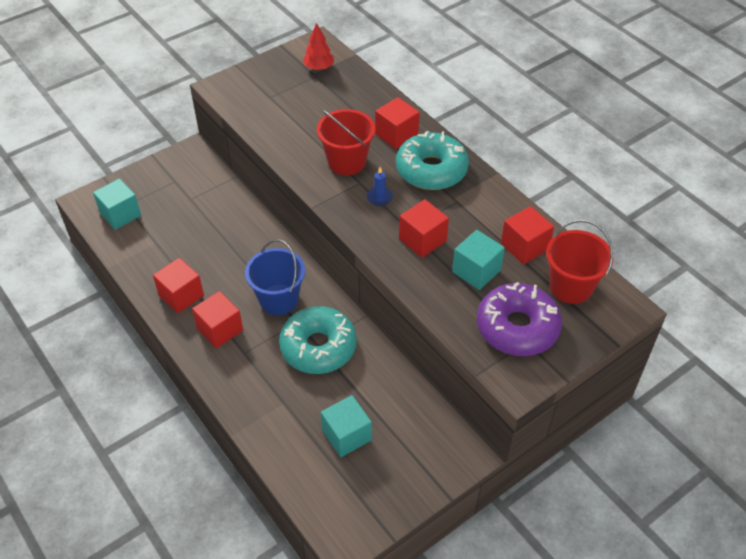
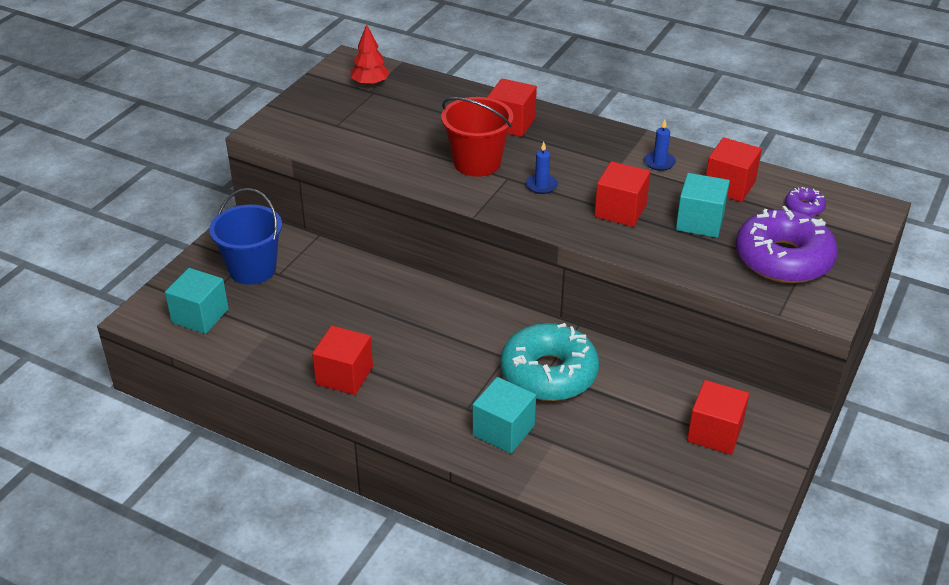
camera: 25 degrees left, 10 degrees down
red cube [192,291,243,348] -> red cube moved to [687,380,749,455]
blue bucket [245,239,305,315] -> blue bucket moved to [209,188,282,285]
turquoise cube [321,395,372,457] -> turquoise cube moved to [473,377,536,454]
turquoise donut [396,131,469,190] -> none
red bucket [546,220,613,304] -> purple donut [785,187,826,216]
none -> blue candle [644,120,676,171]

